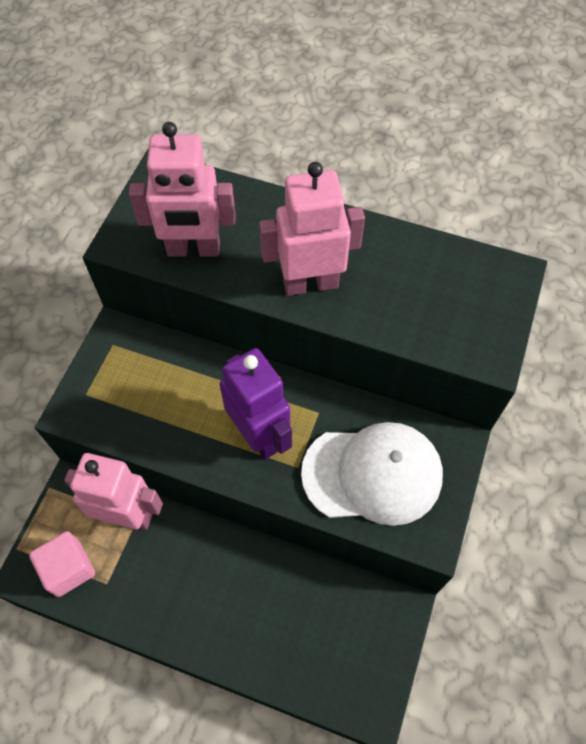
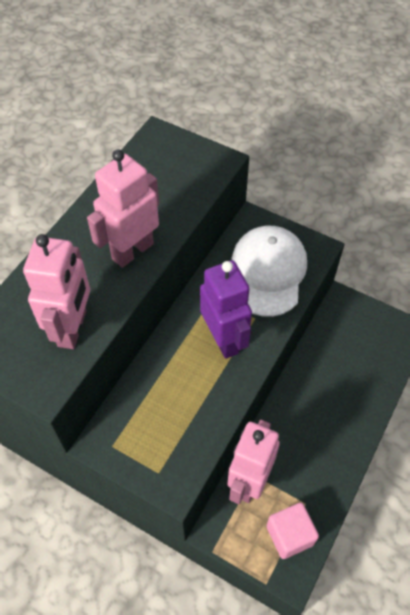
camera: 80 degrees left, 5 degrees down
purple robot [219,348,292,460] -> purple robot turned 90 degrees clockwise [200,260,252,359]
pink robot [259,162,365,296] -> pink robot turned 45 degrees clockwise [87,149,159,268]

